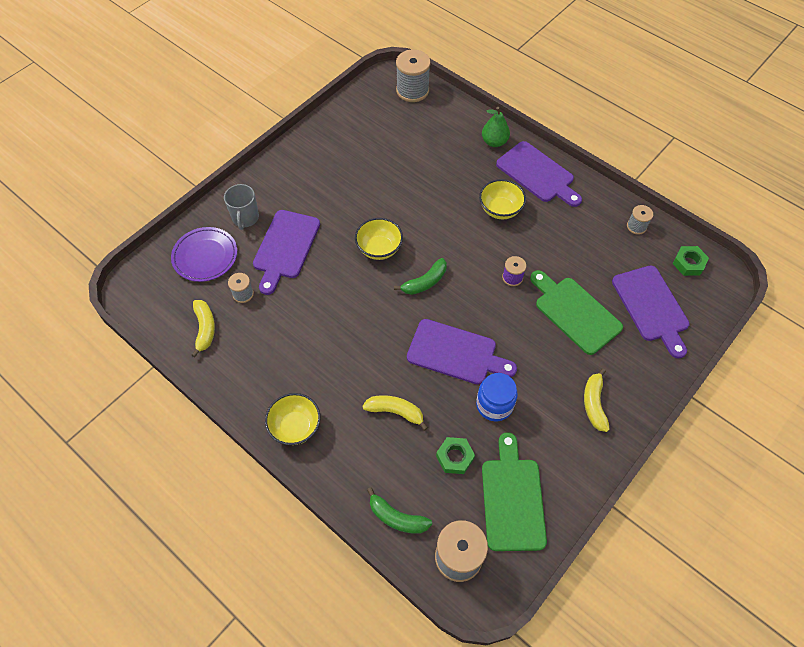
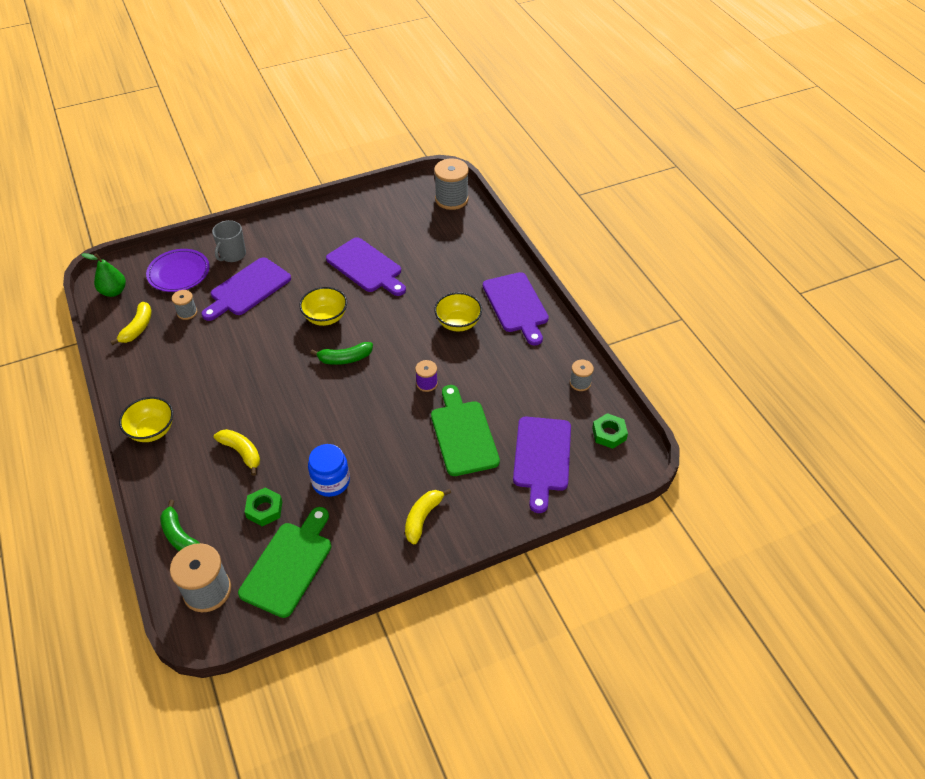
camera: 25 degrees right, 10 degrees down
purple cutting board [407,319,517,385] -> purple cutting board moved to [326,237,406,296]
green pear [482,107,510,147] -> green pear moved to [81,253,126,297]

